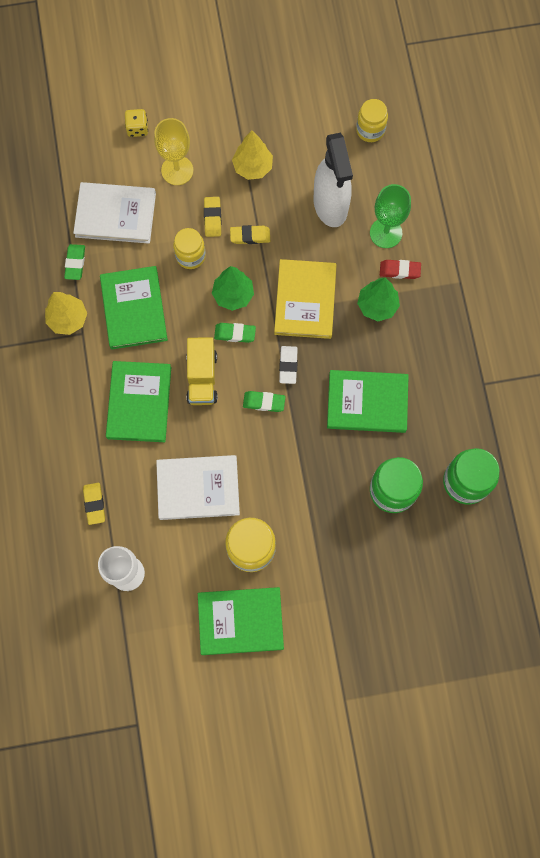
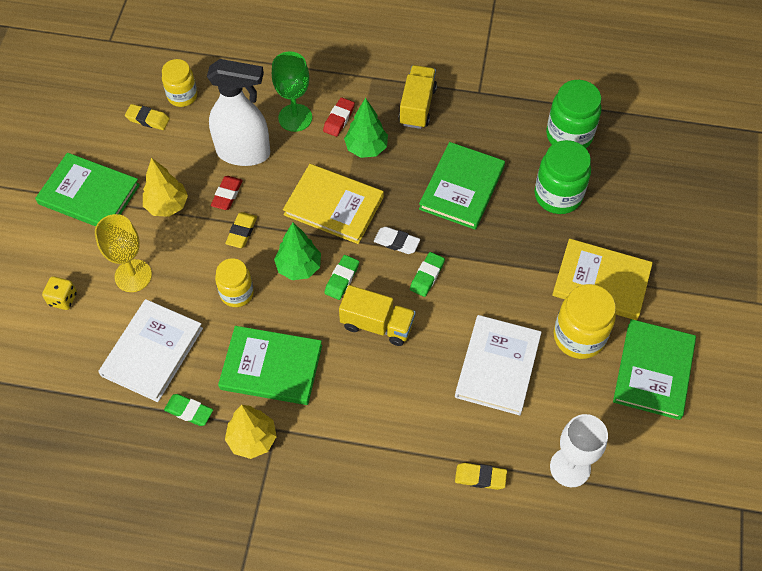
camera: 70 degrees left, 15 degrees down
green book [106,361,171,442] -> green book moved to [35,153,140,226]
yellow eraser [204,197,222,237] -> yellow eraser moved to [125,104,170,130]
none -> red eraser [211,176,243,210]
none -> yellow truck [398,65,437,129]
none -> yellow book [552,239,653,320]

